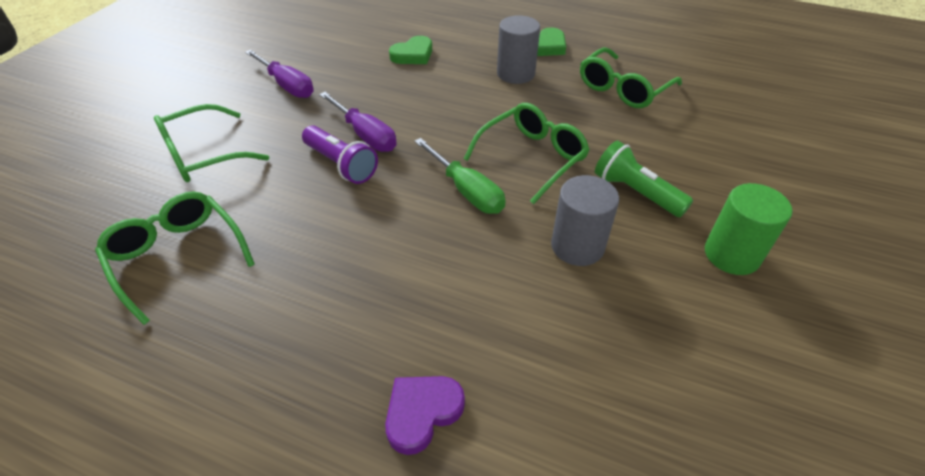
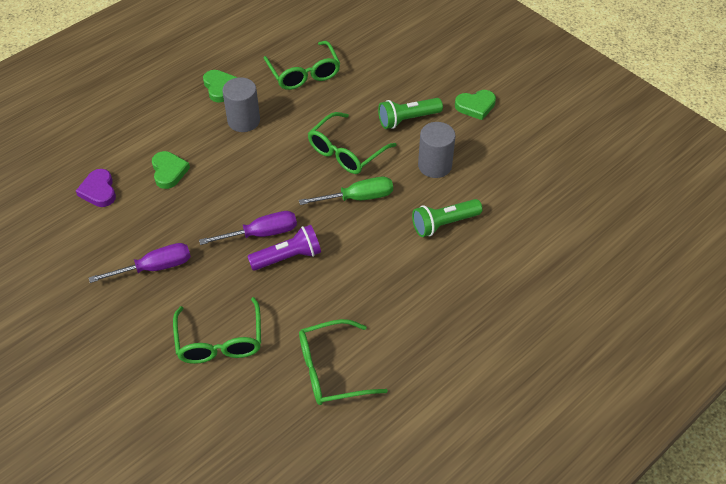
camera: 65 degrees left, 5 degrees up
purple heart [385,376,465,455] -> purple heart moved to [76,169,116,207]
green glasses [464,103,589,204] -> green glasses turned 120 degrees counterclockwise [308,112,397,174]
green cylinder [705,183,792,275] -> green heart [455,90,496,120]
none -> green flashlight [412,199,482,237]

